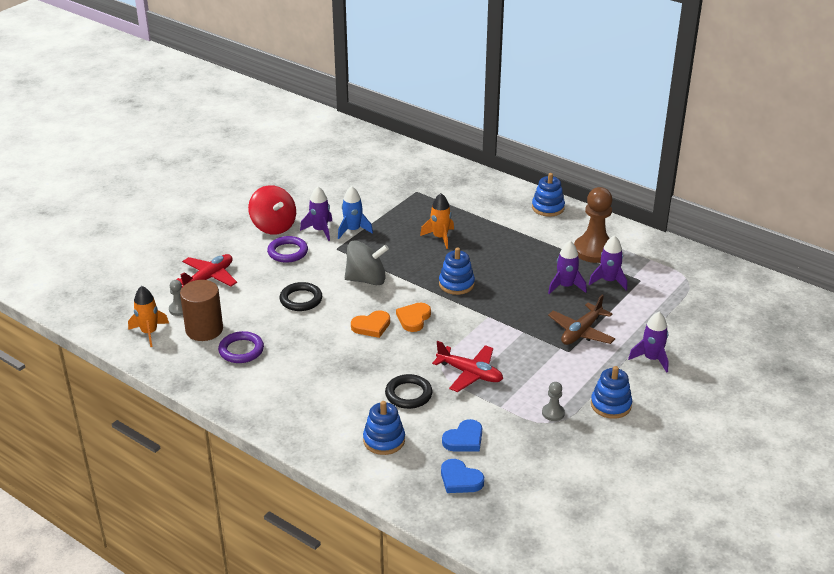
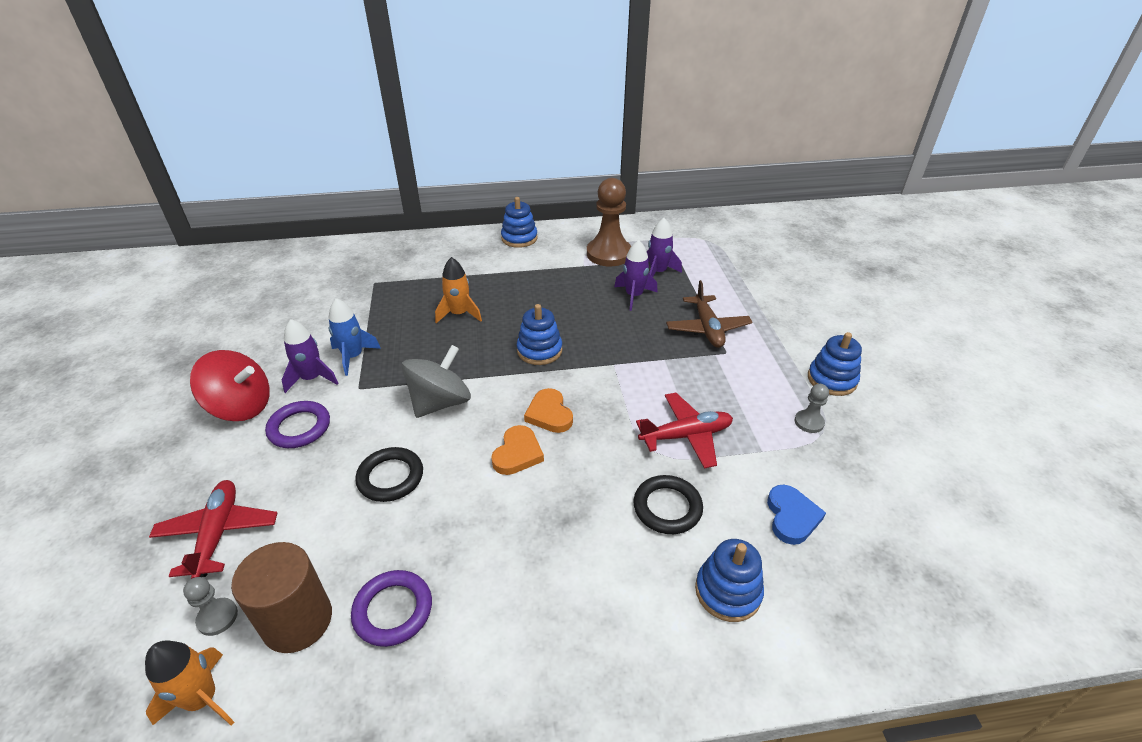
camera: 45 degrees left, 5 degrees up
blue heart [441,459,484,493] -> none
purple rocket [628,312,669,373] -> none

